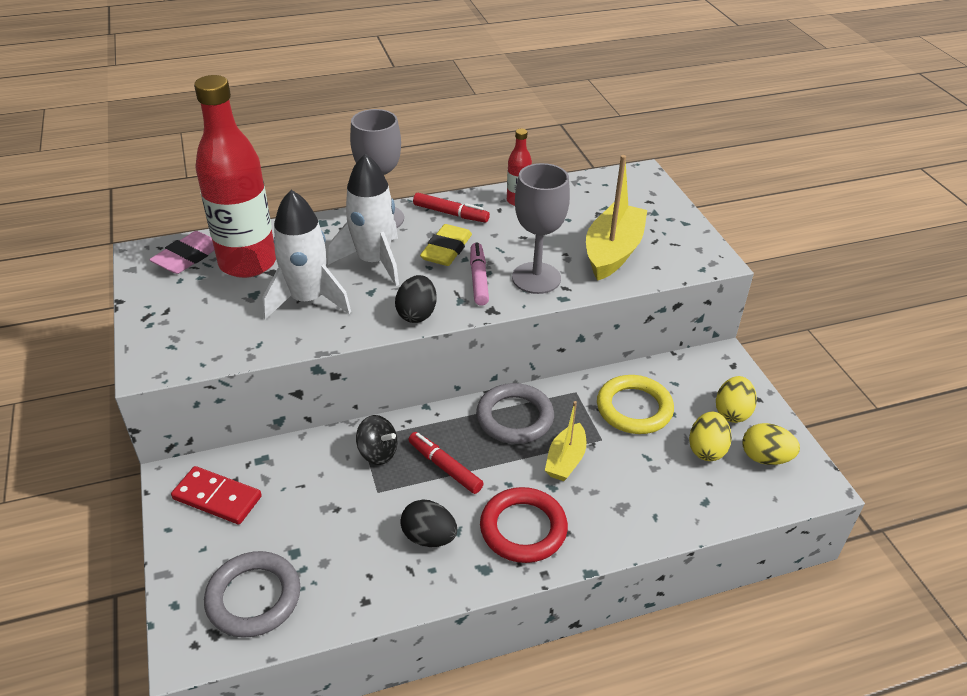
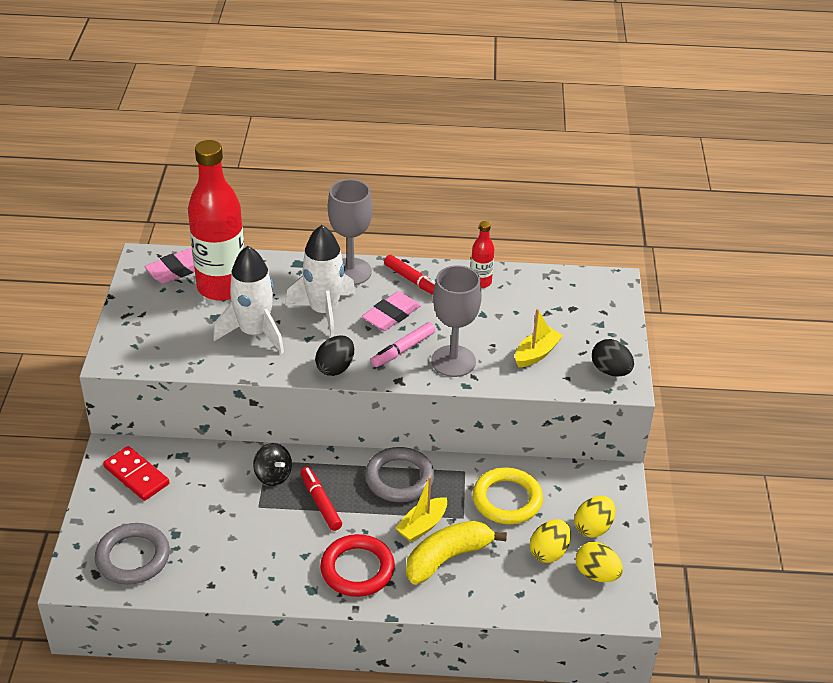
camera: 20 degrees right, 0 degrees up
black egg [400,500,457,547] -> black egg moved to [592,339,634,377]
yellow eraser [420,224,472,266] -> pink eraser [362,291,421,331]
pink marker [470,242,489,306] -> pink marker turned 150 degrees counterclockwise [371,322,435,367]
yellow boat [586,155,647,281] -> yellow boat [515,309,563,367], size x0.58
none -> yellow banana [406,521,507,584]

